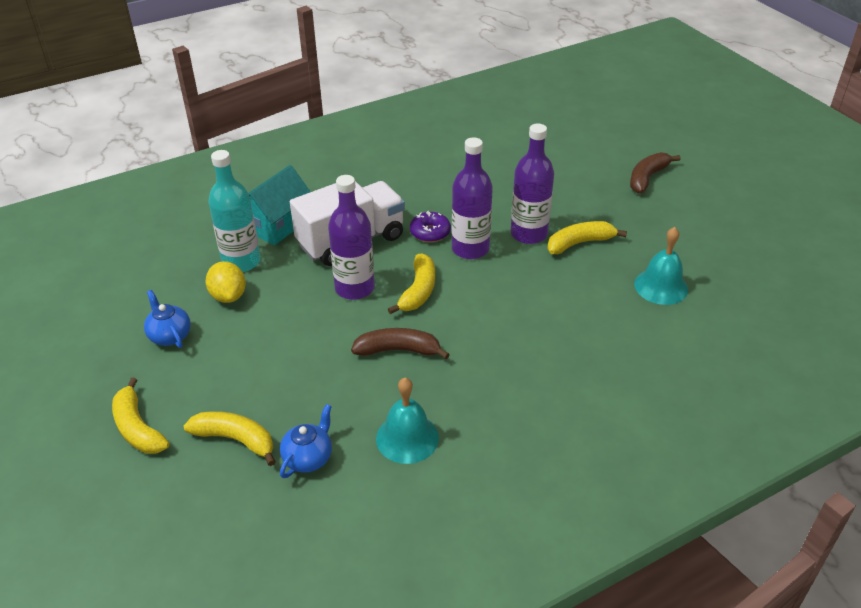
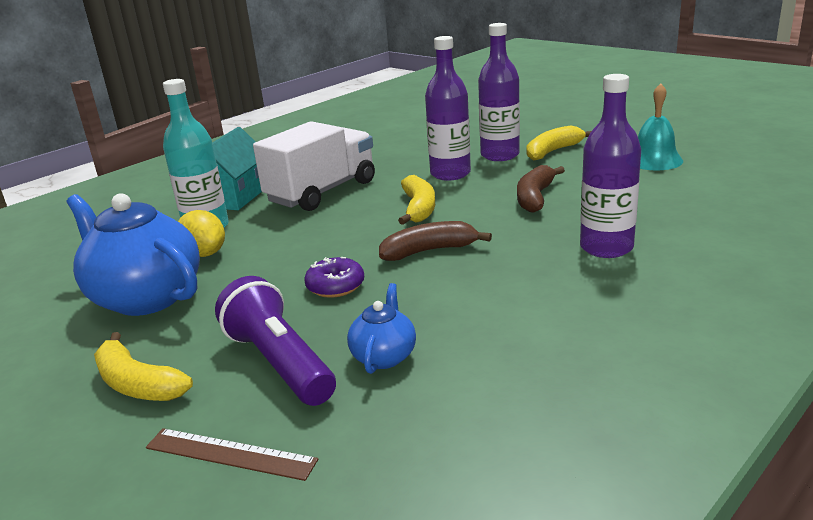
camera: 15 degrees left, 15 degrees down
blue teapot [144,290,191,348] -> blue teapot [66,193,200,316], size x2.06
yellow banana [184,411,276,466] -> purple flashlight [215,276,336,406]
purple bottle [328,175,375,300] -> purple bottle moved to [580,74,641,258]
turquoise bell [376,378,439,464] -> none
purple donut [410,211,451,242] -> purple donut moved to [304,257,364,298]
brown banana [630,152,681,193] -> brown banana moved to [517,165,565,213]
none -> brown ruler [146,428,318,481]

